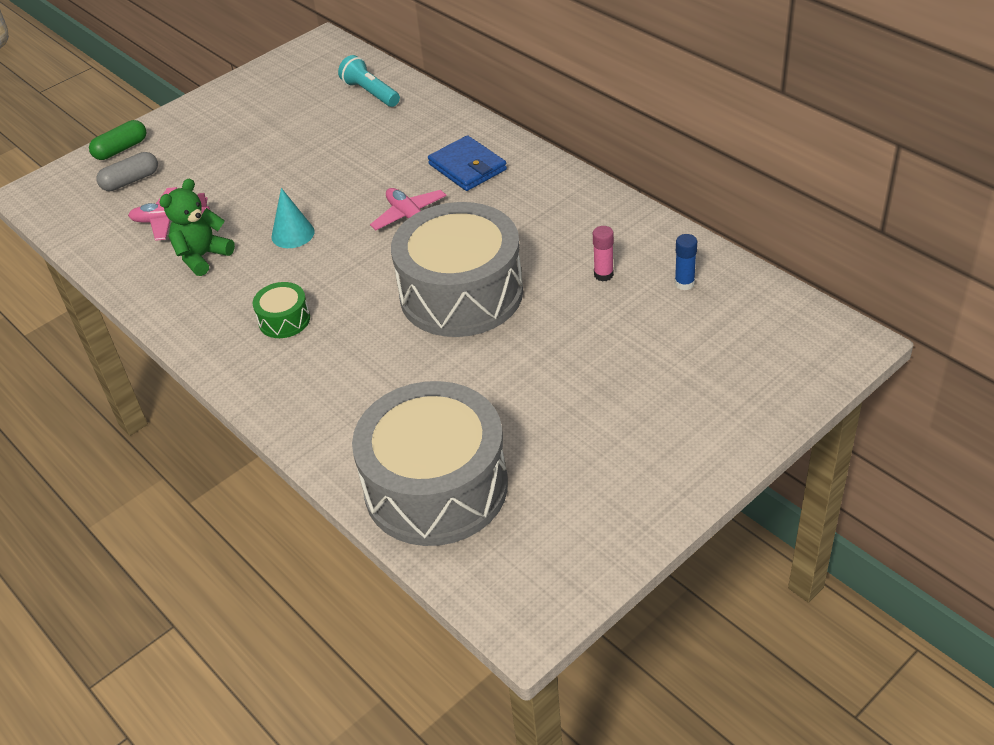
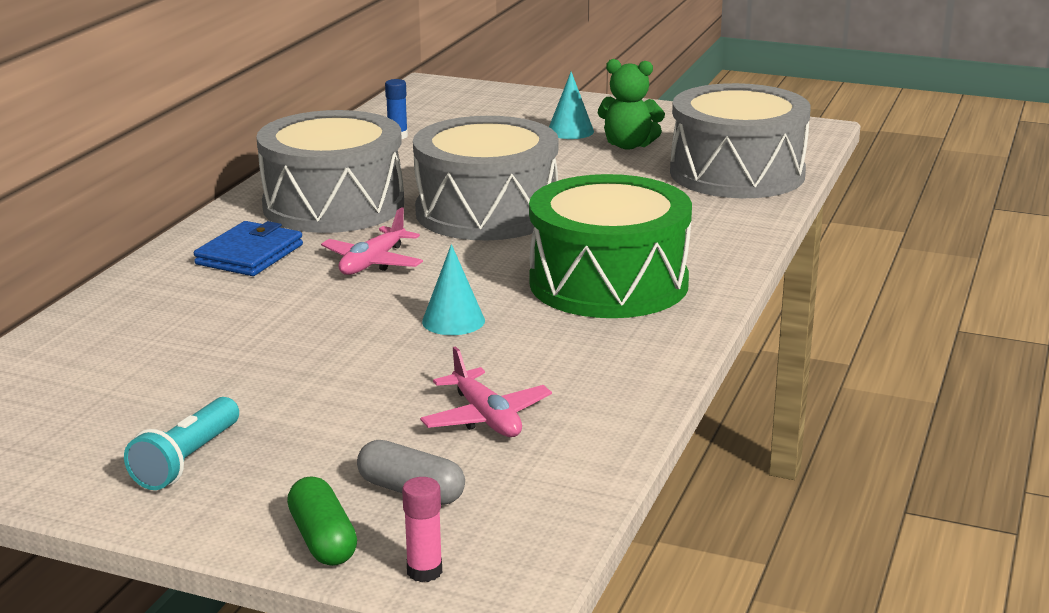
camera: 120 degrees left, 20 degrees down
green capsule [89,120,146,160] -> green capsule turned 45 degrees clockwise [287,477,357,566]
green teddy bear [159,178,235,276] -> green teddy bear moved to [598,59,665,150]
green drum [253,282,310,338] -> green drum [529,174,692,318], size x2.40
turquoise flashlight [338,55,400,107] -> turquoise flashlight moved to [124,397,239,490]
pink glue stick [593,226,614,282] -> pink glue stick moved to [402,477,442,582]
none -> grey drum [256,110,404,233]
none -> turquoise cone [549,72,594,139]

